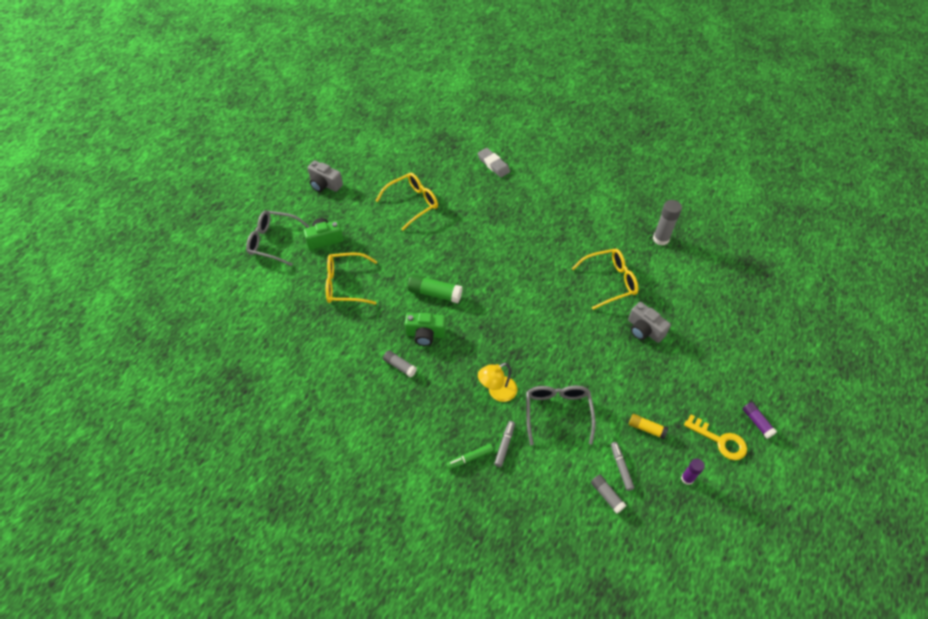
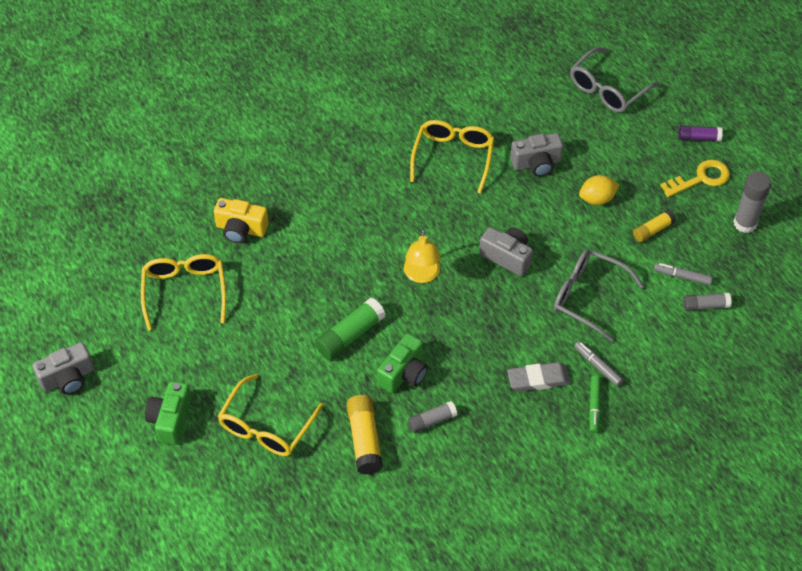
camera: 60 degrees left, 0 degrees up
grey glasses [246,210,310,266] -> grey glasses moved to [570,47,659,113]
grey eraser [477,148,510,177] -> grey eraser moved to [507,362,571,392]
yellow lamp [478,363,518,402] -> yellow lamp moved to [404,229,441,283]
grey glue stick [653,200,682,246] -> grey glue stick moved to [733,171,771,233]
purple glue stick [681,459,705,485] -> none
none -> yellow camera [214,198,269,243]
none -> yellow glue stick [347,395,383,475]
none -> grey camera [479,227,533,276]
none -> yellow lemon [579,175,619,205]

